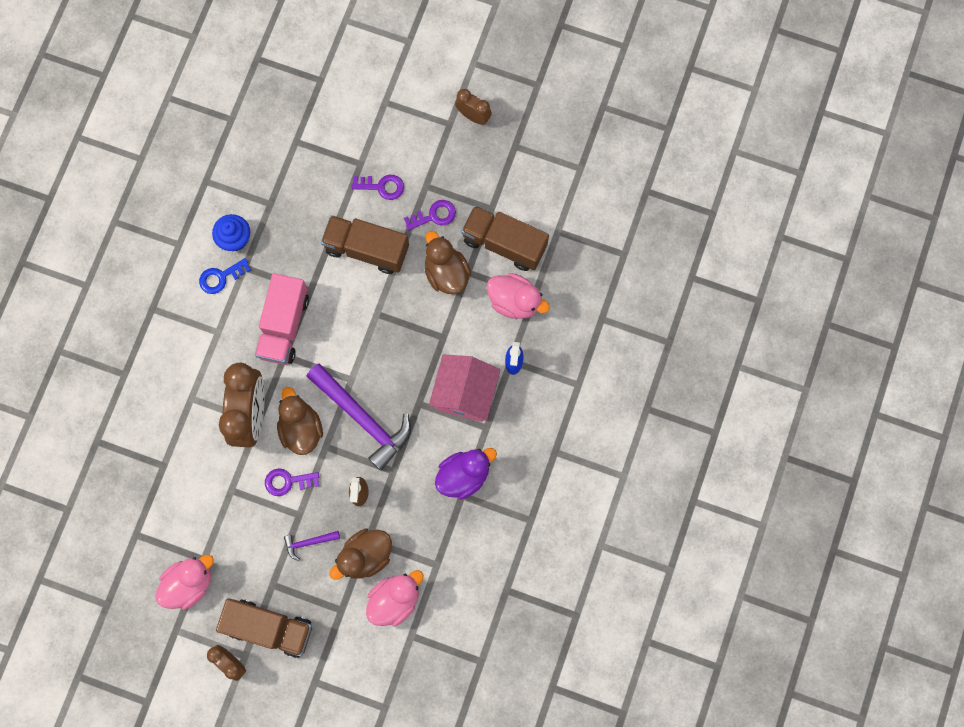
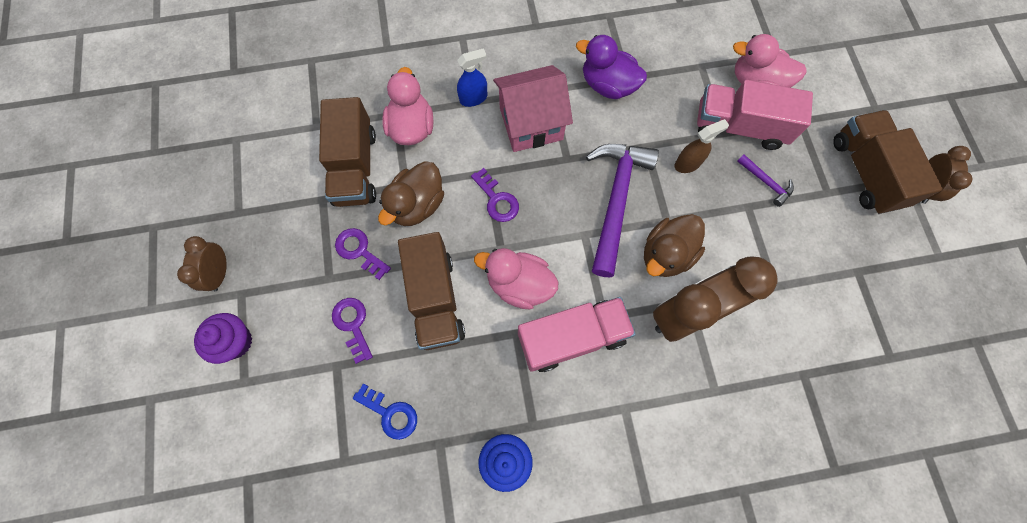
camera: 120 degrees left, 5 degrees down
pink duck [155,555,214,610] -> pink duck moved to [474,248,558,309]
blue key [199,258,251,294] -> blue key moved to [353,384,417,440]
purple key [265,468,319,496] -> purple key moved to [471,168,519,222]
brown duck [329,528,392,580] -> pink truck [697,80,813,150]
none -> purple cupcake [194,313,252,364]

